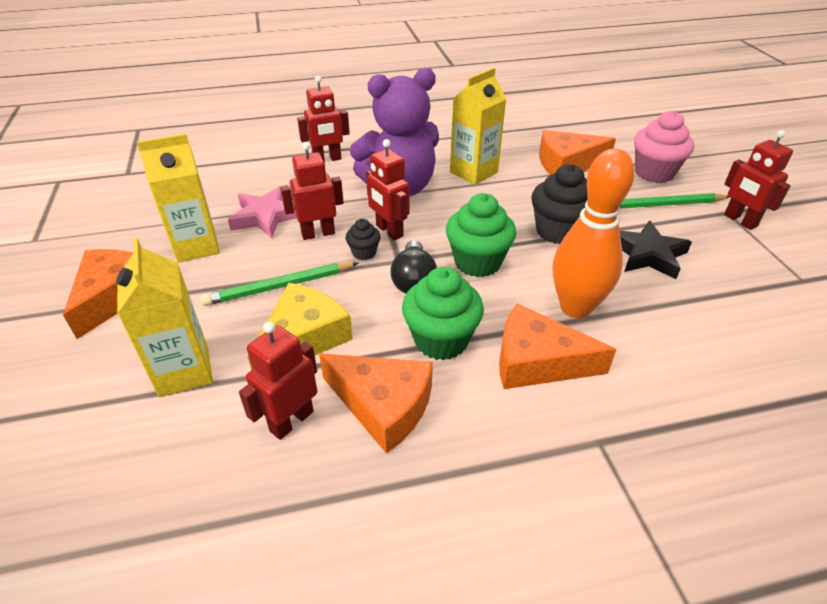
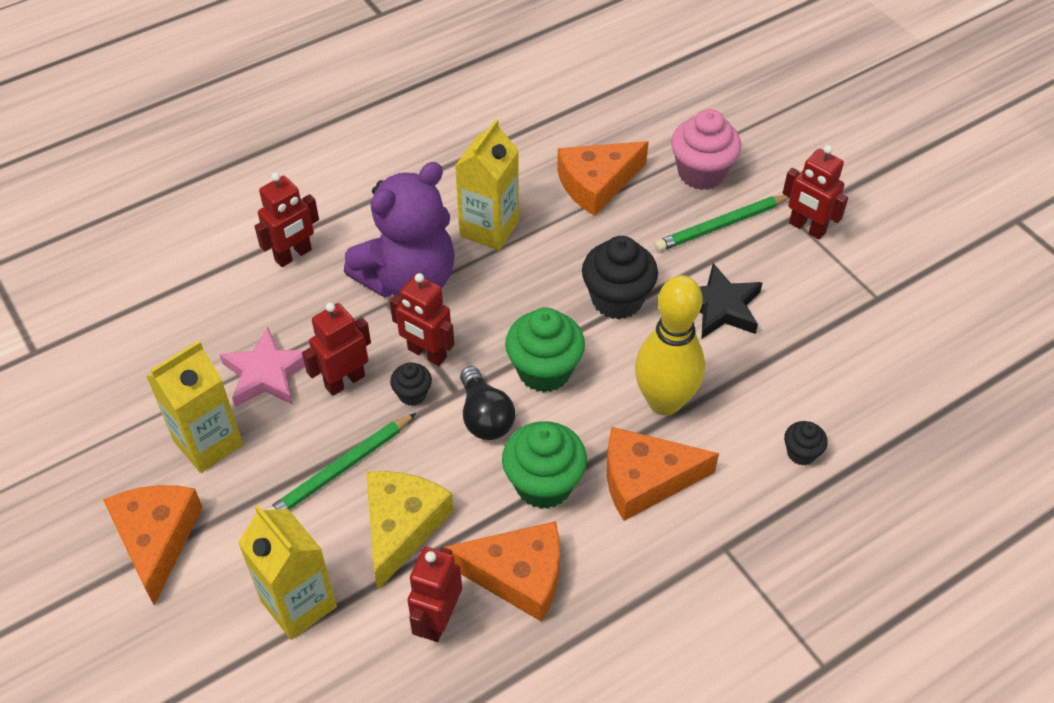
camera: 20 degrees left, 10 degrees up
orange bowling pin [553,149,635,318] -> yellow bowling pin [635,275,705,416]
none -> black cupcake [784,421,828,465]

